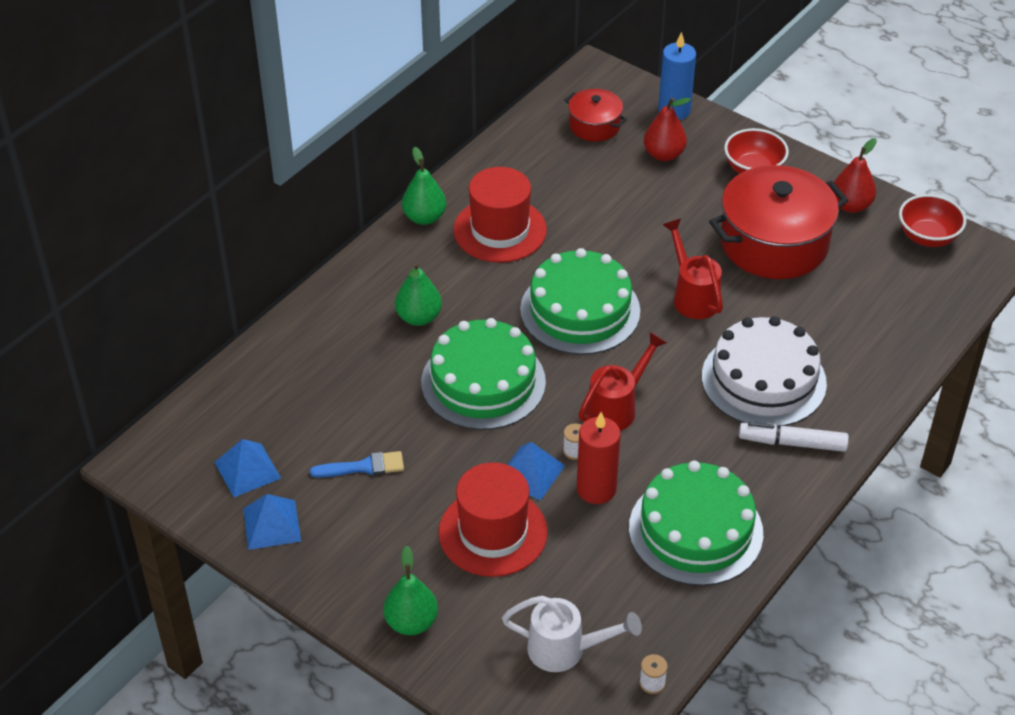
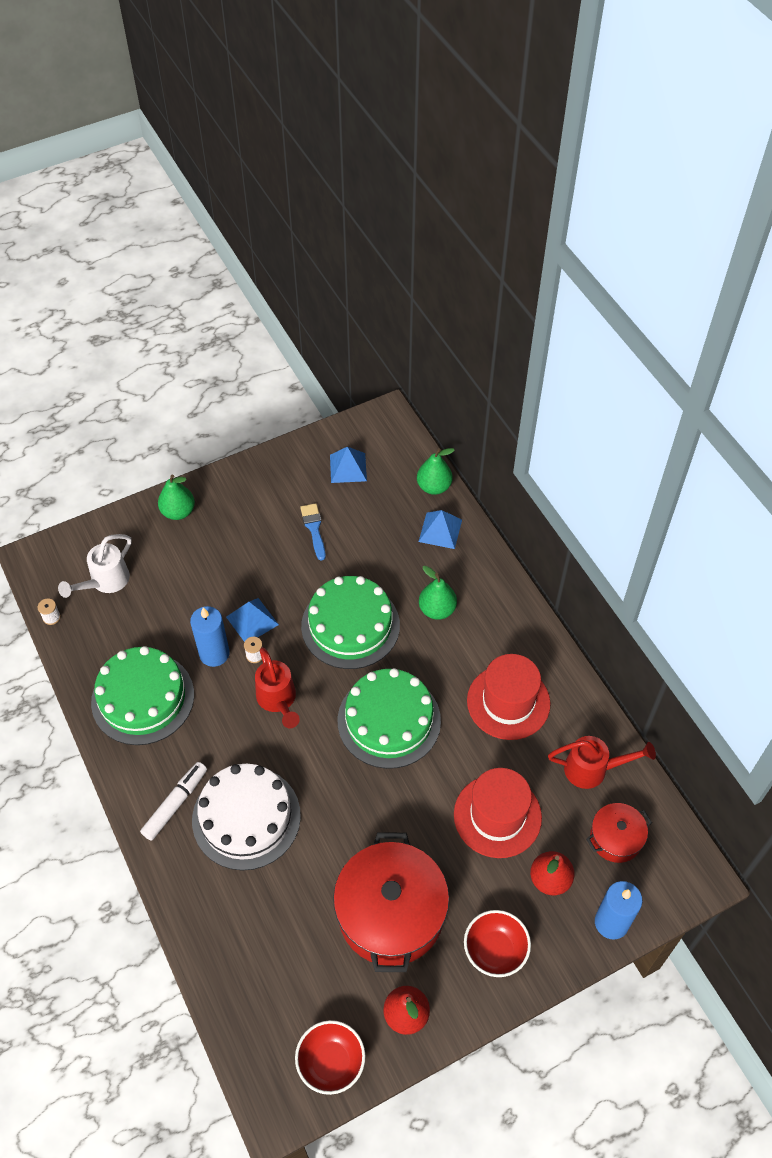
camera: 115 degrees right, 10 degrees up
blue pyramid [243,494,301,550] -> blue pyramid moved to [419,510,462,549]
blue brush [310,451,404,478] -> blue brush turned 150 degrees clockwise [300,503,326,560]
green pear [402,147,446,225] -> green pear moved to [417,448,454,495]
red hat [438,462,548,577] -> red hat moved to [454,768,542,858]
red candle [577,412,621,504] -> blue candle [190,606,230,667]
red watering can [662,219,723,319] -> red watering can moved to [548,736,656,789]

